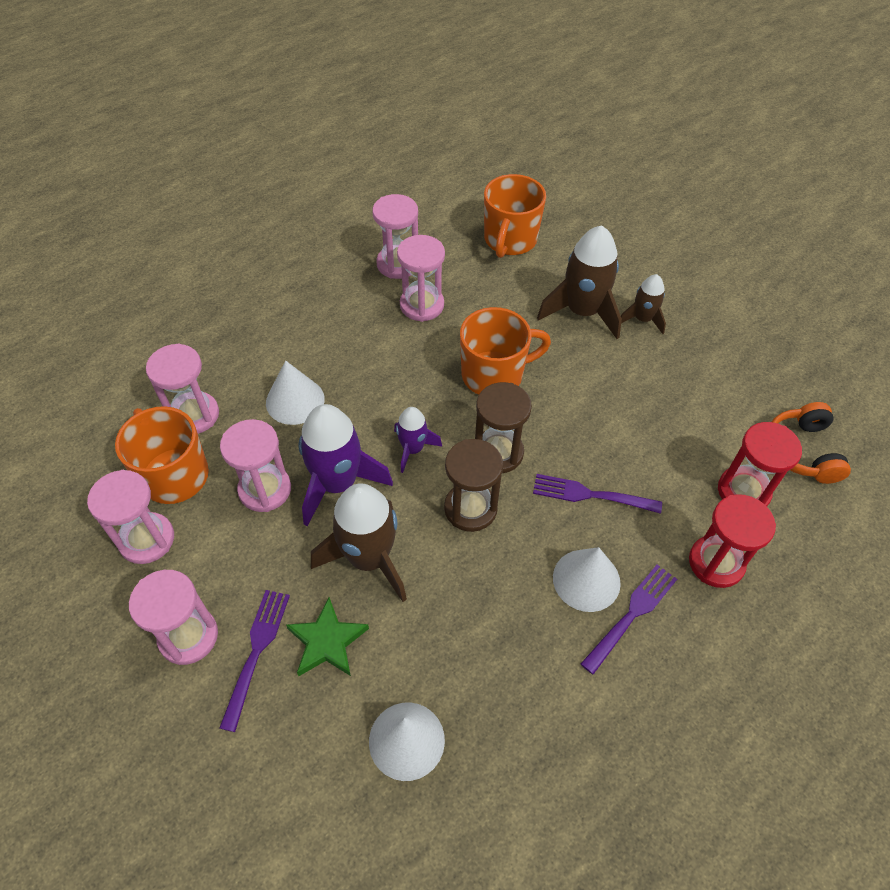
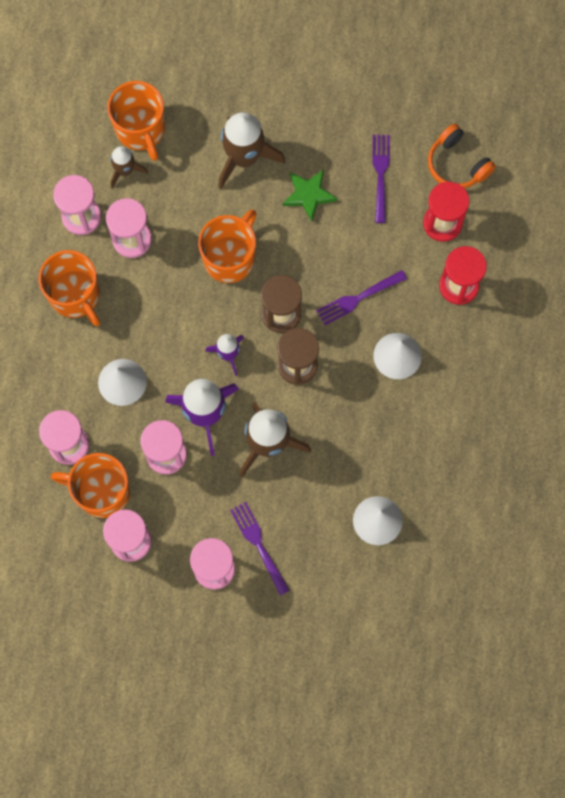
camera: 40 degrees left, 20 degrees up
green star [286,597,369,676] -> green star moved to [283,169,337,222]
purple fork [581,564,677,675] -> purple fork moved to [372,135,390,223]
brown rocket [621,274,666,334] -> brown rocket moved to [110,146,148,188]
none -> orange mug [39,250,100,326]

